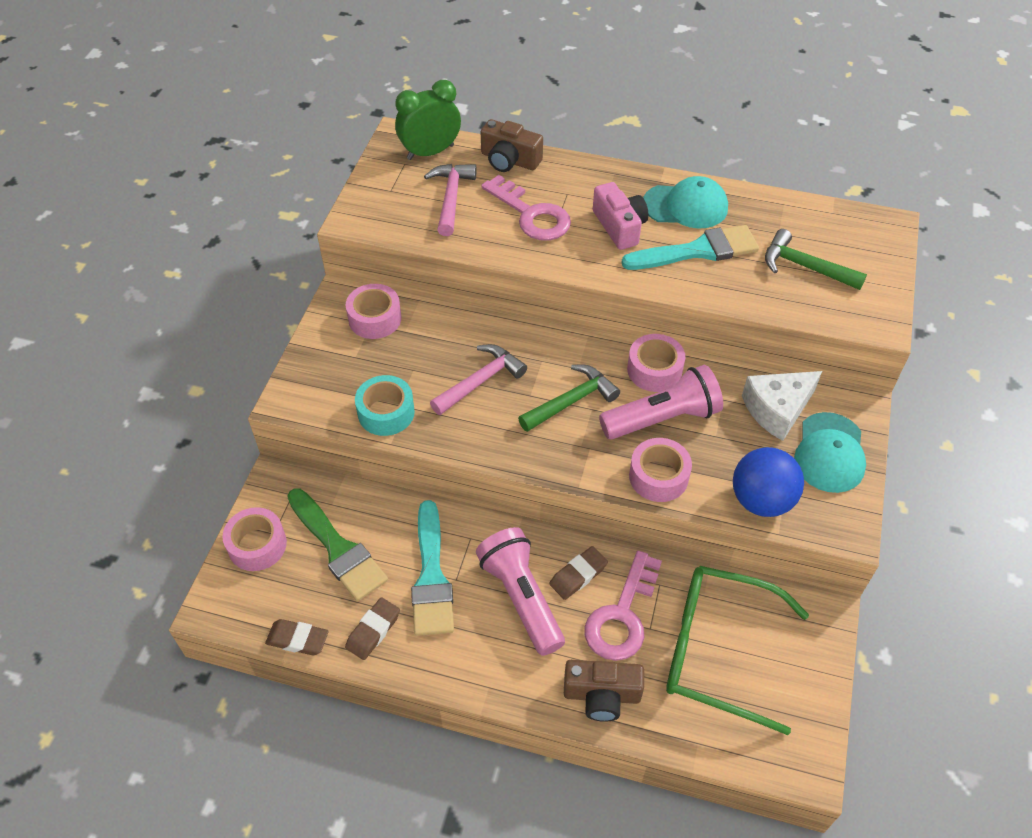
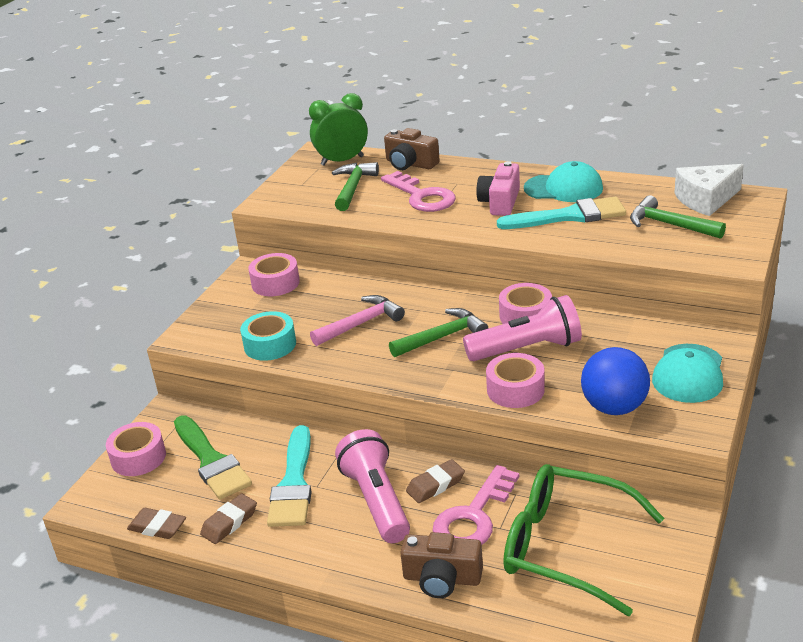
camera: 10 degrees right, 20 degrees down
pink hammer [424,164,476,236] -> green hammer [332,162,379,211]
pink camera [593,182,649,250] -> pink camera turned 150 degrees counterclockwise [476,161,520,216]
white cheese [742,371,822,441] -> white cheese moved to [674,164,744,216]

